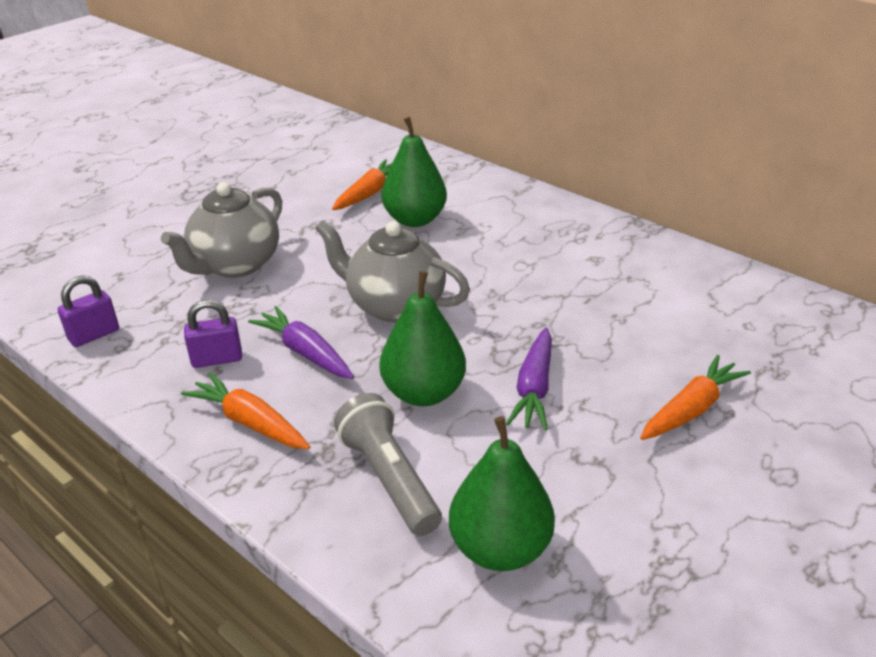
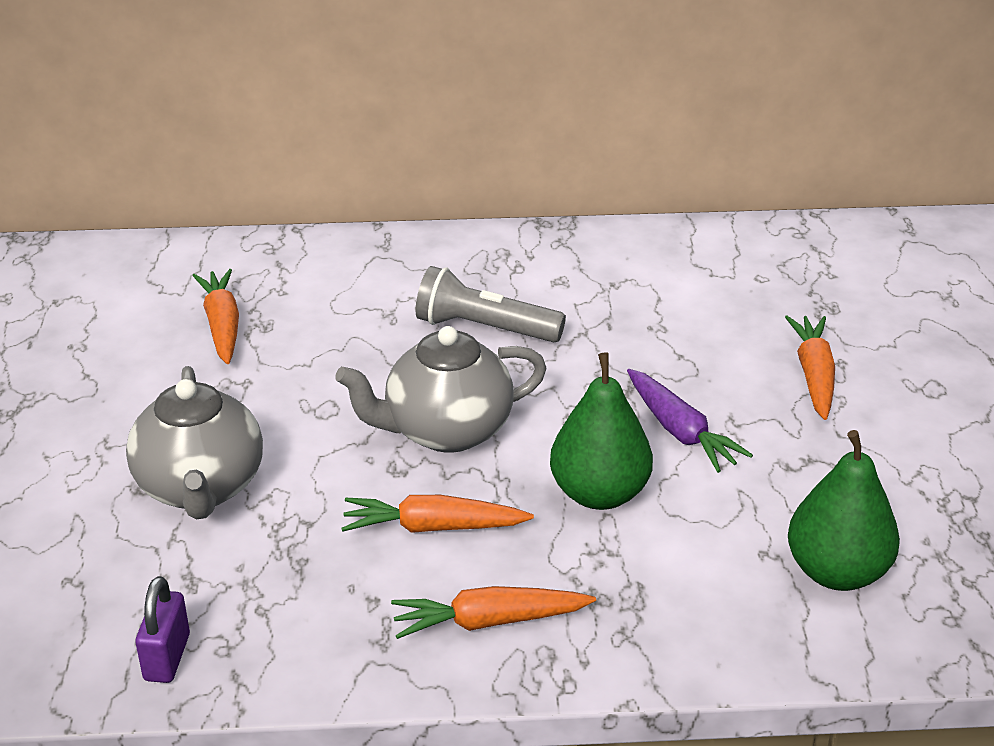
camera: 45 degrees left, 0 degrees up
purple padlock [184,300,242,368] -> none
purple carrot [248,306,354,379] -> orange carrot [341,495,534,533]
grey flashlight [334,393,442,536] -> grey flashlight moved to [416,266,566,343]
green pear [381,117,447,227] -> none

